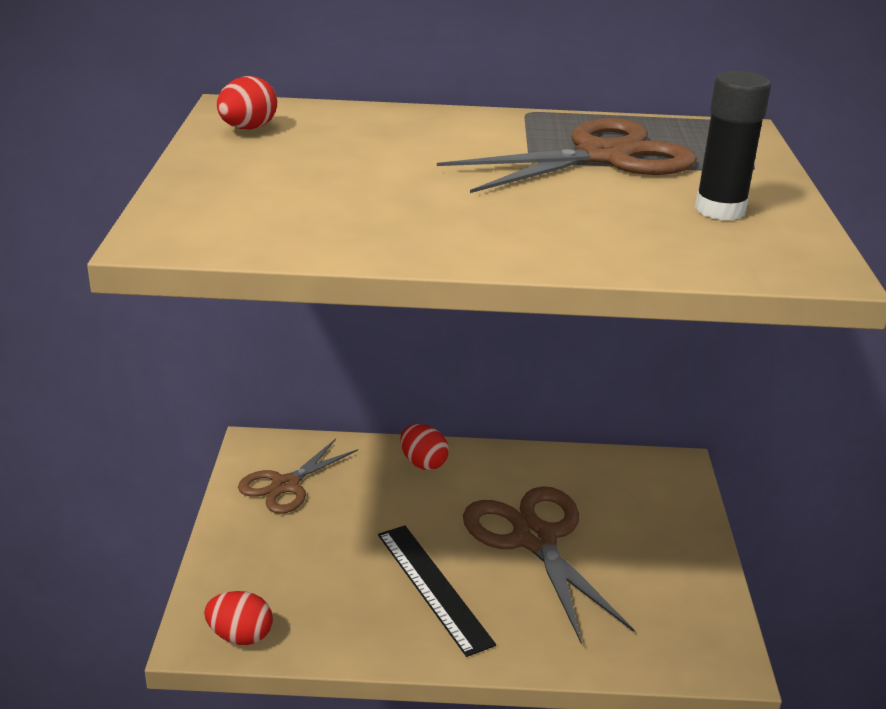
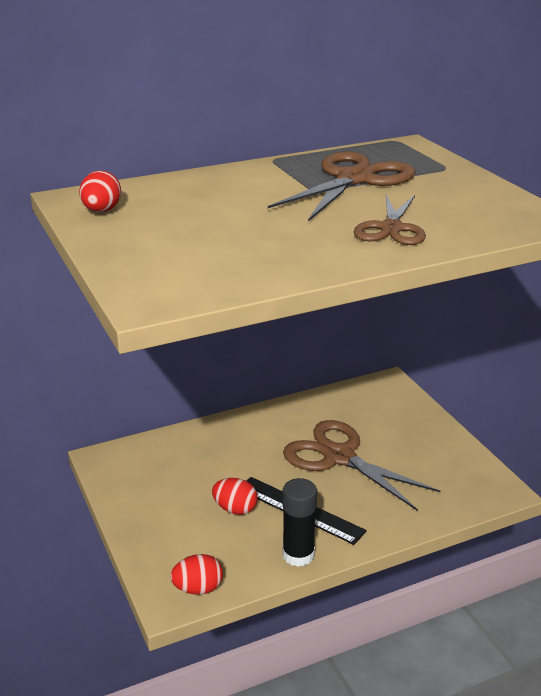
camera: 25 degrees left, 0 degrees up
brown scissors [238,439,358,514] -> brown scissors moved to [354,195,426,245]
red egg [400,424,449,470] -> red egg moved to [212,478,258,515]
black glue stick [695,71,771,220] -> black glue stick moved to [282,478,317,567]

